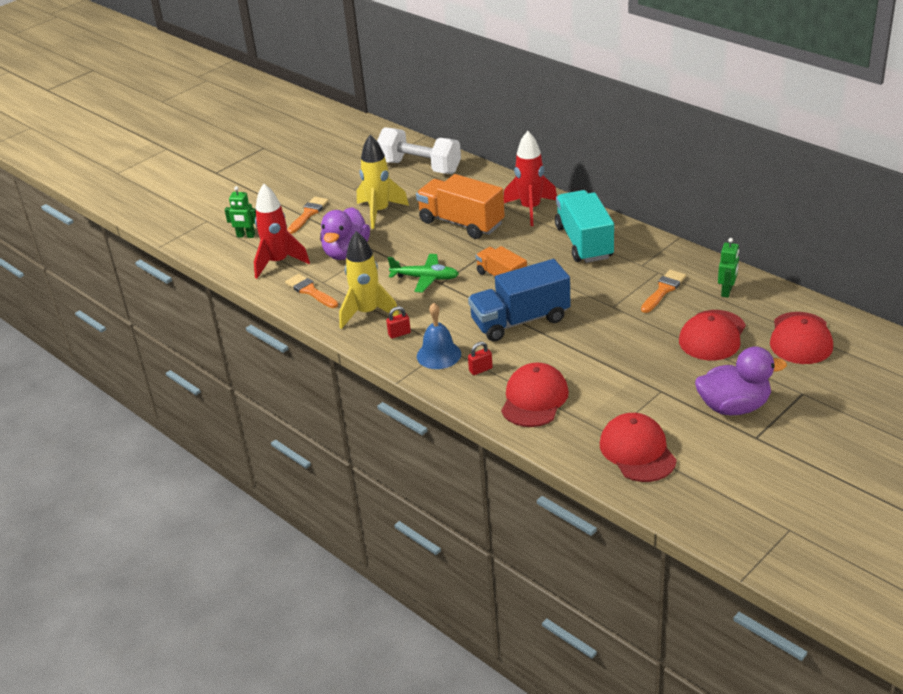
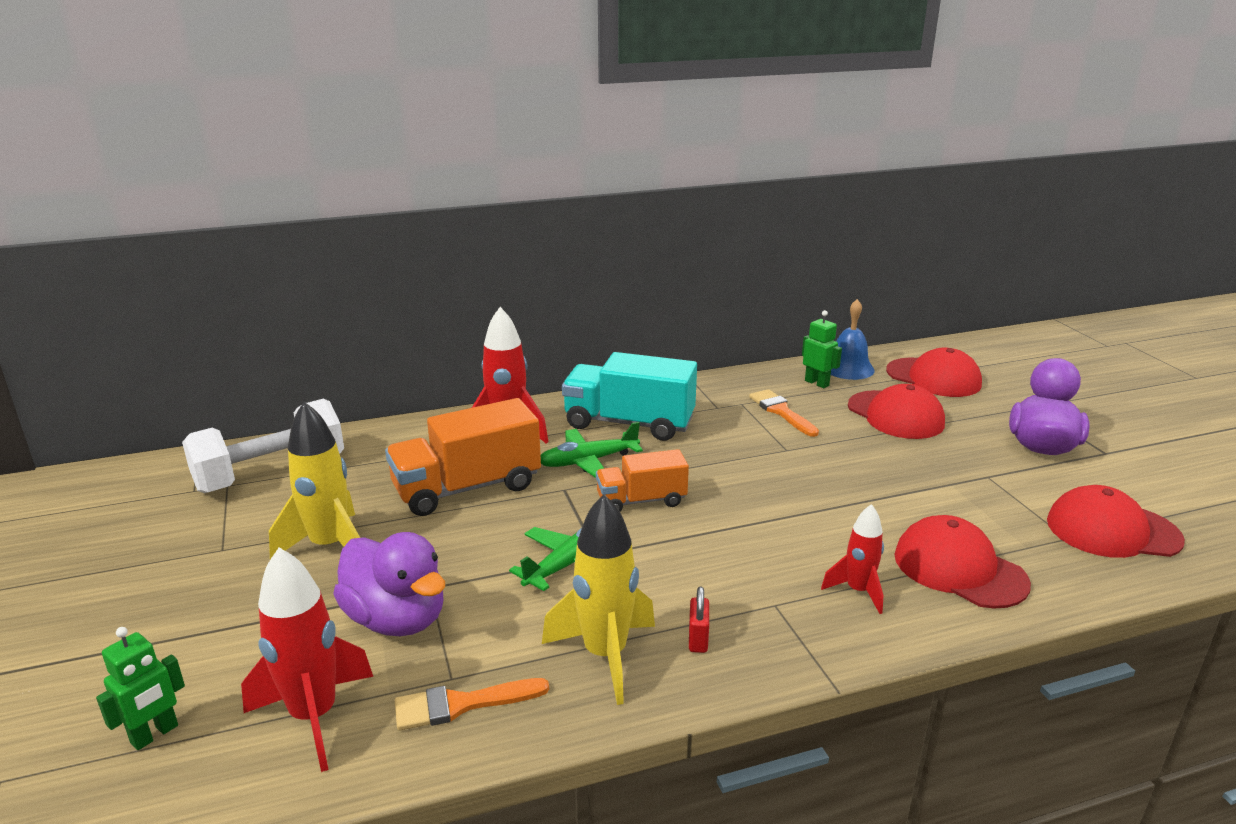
camera: 65 degrees left, 10 degrees down
orange brush [287,197,329,234] -> none
blue bell [417,303,461,369] -> blue bell moved to [831,299,875,380]
blue truck [468,259,571,342] -> none
red padlock [468,342,493,375] -> red rocket [821,504,884,614]
none -> green plane [541,422,643,478]

